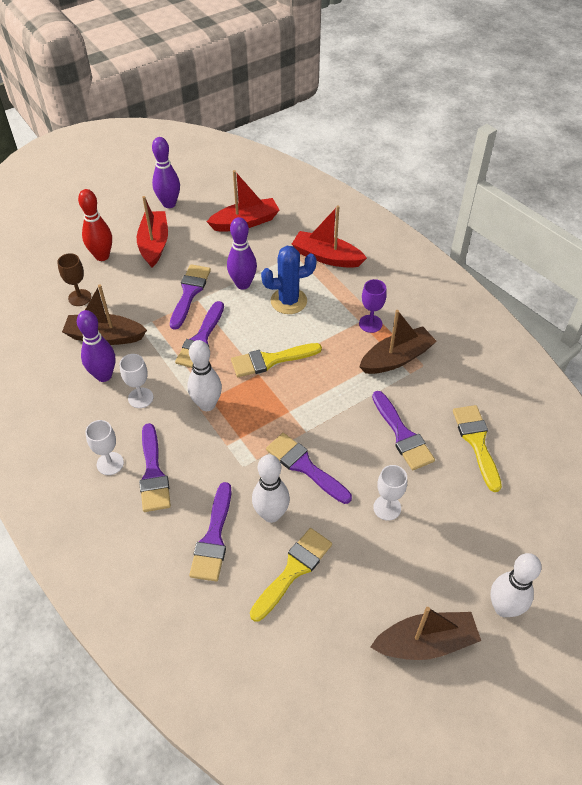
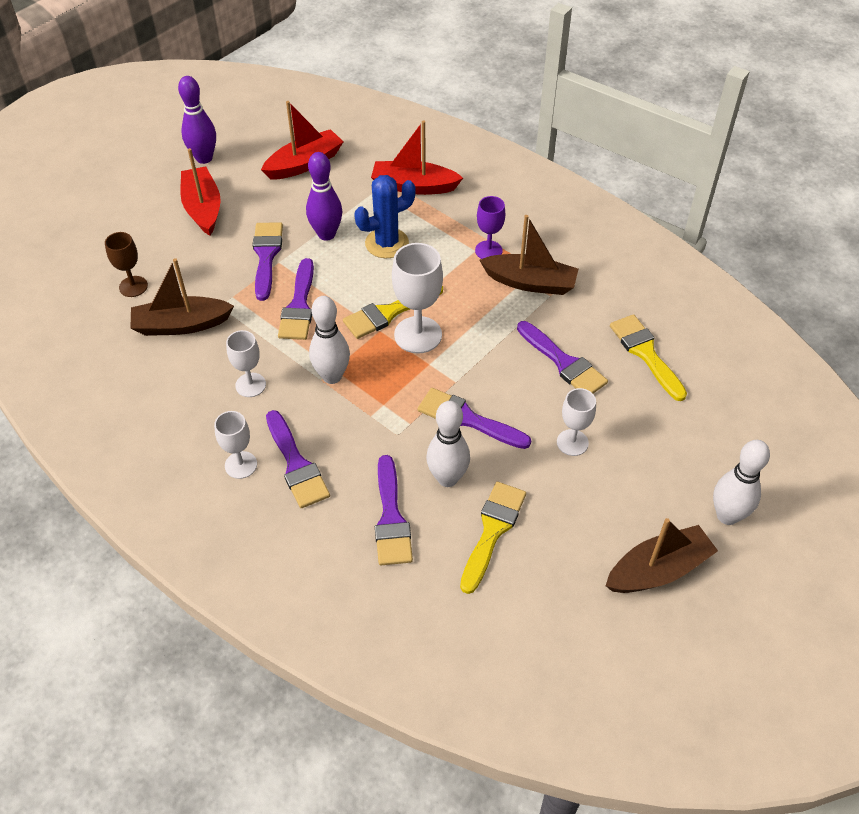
camera: 15 degrees left, 0 degrees up
purple bowling pin [77,310,115,382] -> none
red bowling pin [78,189,112,261] -> none
brown boat [359,310,437,374] -> brown boat turned 60 degrees clockwise [479,215,579,295]
none -> white goblet [392,243,443,354]

